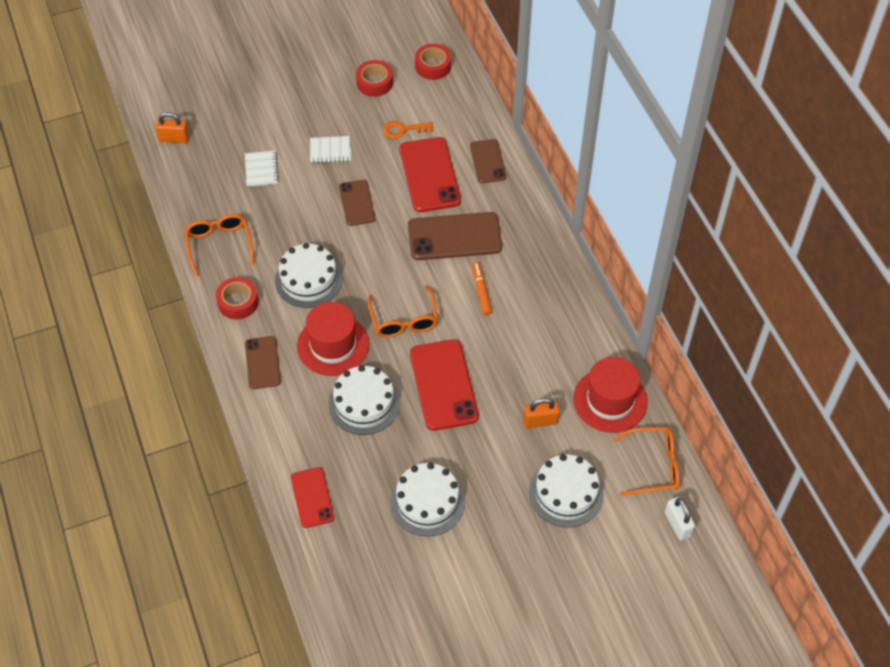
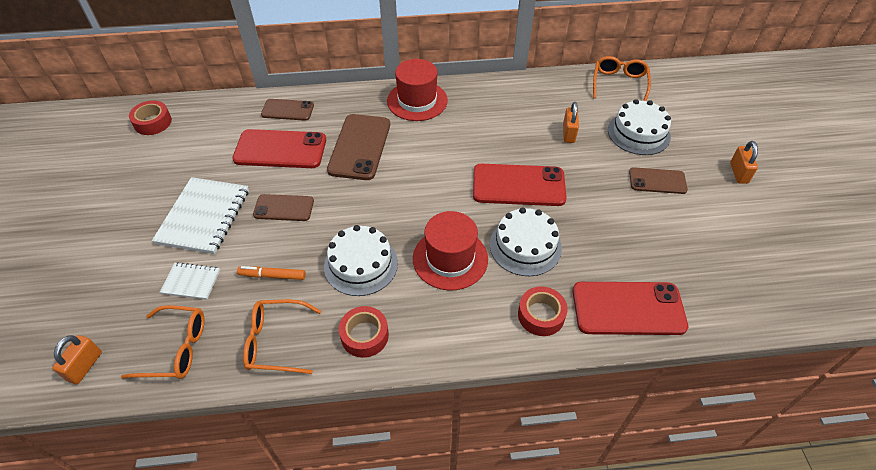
camera: 75 degrees left, 5 degrees down
brown phone [245,336,281,389] -> brown phone moved to [629,167,688,194]
red phone [291,467,334,528] -> red phone [572,282,688,335], size x1.67
white notebook [310,136,351,163] -> white notebook [152,177,249,254], size x1.91
red tape [356,60,393,97] -> red tape moved to [518,286,568,336]
orange glasses [368,286,438,337] -> orange glasses moved to [121,305,204,379]
orange key [383,121,433,139] -> none
white cake [390,463,465,536] -> none
orange marker [472,262,492,315] -> orange marker moved to [237,266,306,280]
red hat [573,357,648,433] -> red hat moved to [387,59,448,121]
white padlock [665,497,695,541] -> none
none -> orange padlock [730,141,758,184]

